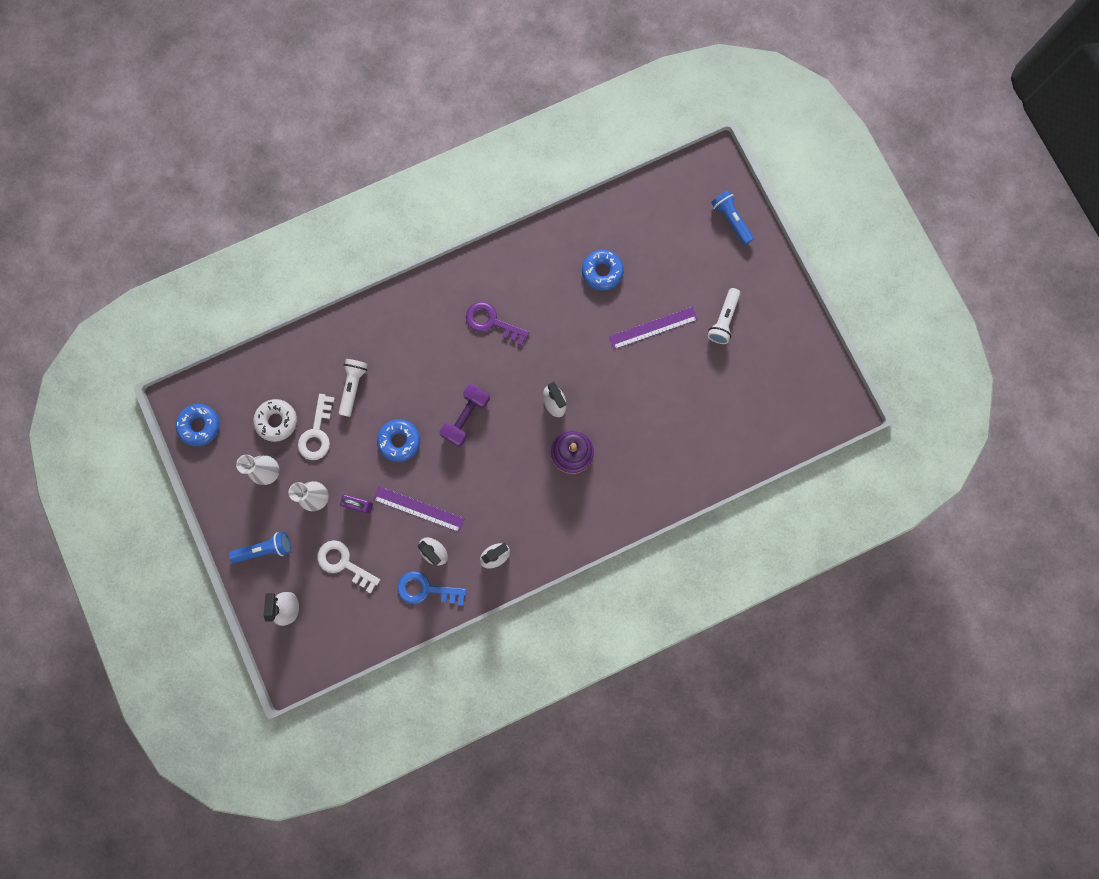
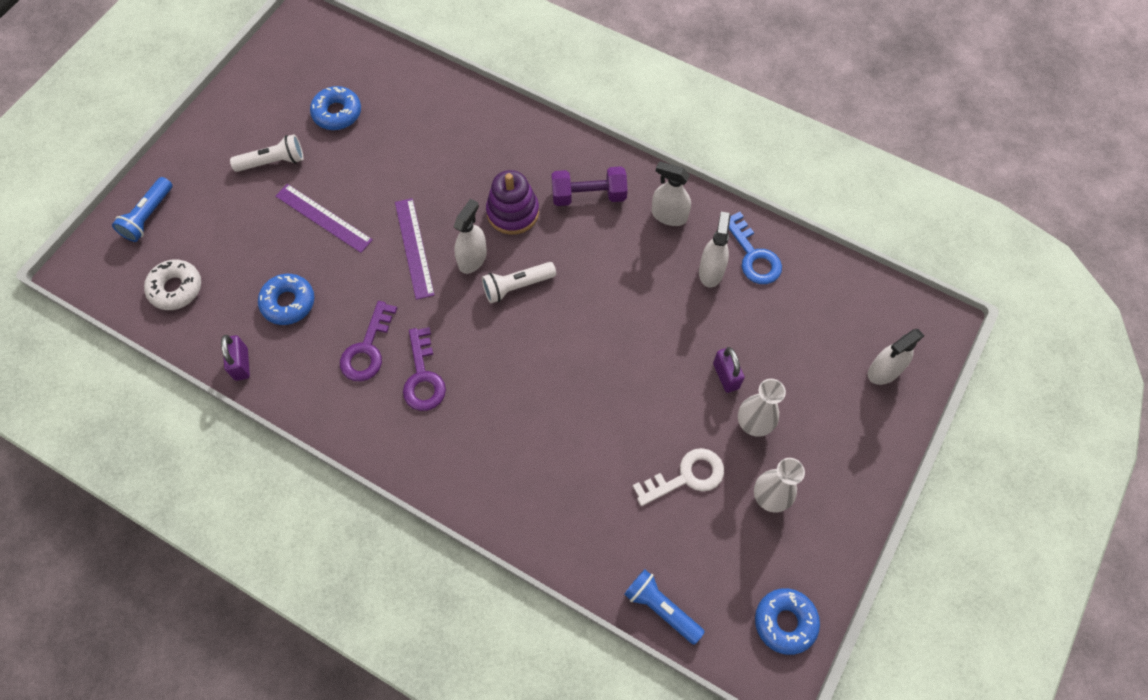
camera: 125 degrees left, 15 degrees down
blue flashlight [229,532,291,563] -> blue flashlight moved to [624,569,705,645]
white donut [253,399,297,442] -> white donut moved to [144,259,201,310]
white key [317,540,380,593] -> none
white flashlight [338,359,368,417] -> white flashlight moved to [482,262,556,303]
purple ruler [373,486,465,532] -> purple ruler moved to [395,198,435,300]
blue donut [377,419,420,462] -> blue donut moved to [310,86,361,130]
purple dumbbell [440,384,490,447] -> purple dumbbell moved to [551,166,628,206]
none -> purple padlock [221,335,250,381]
none -> purple key [340,301,397,381]

